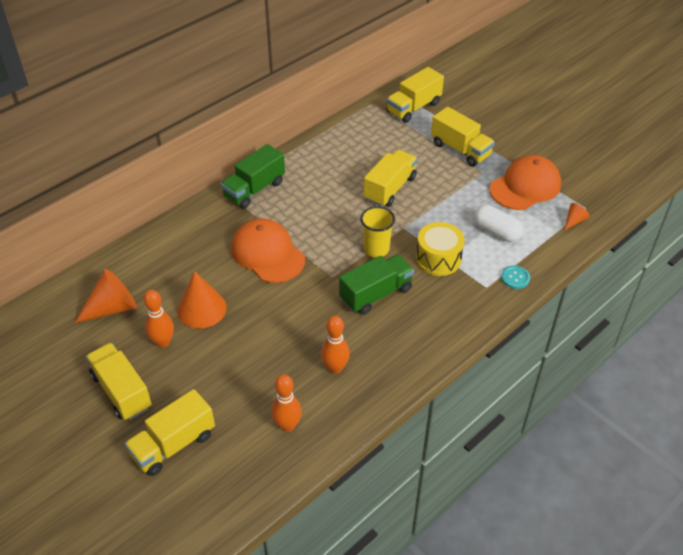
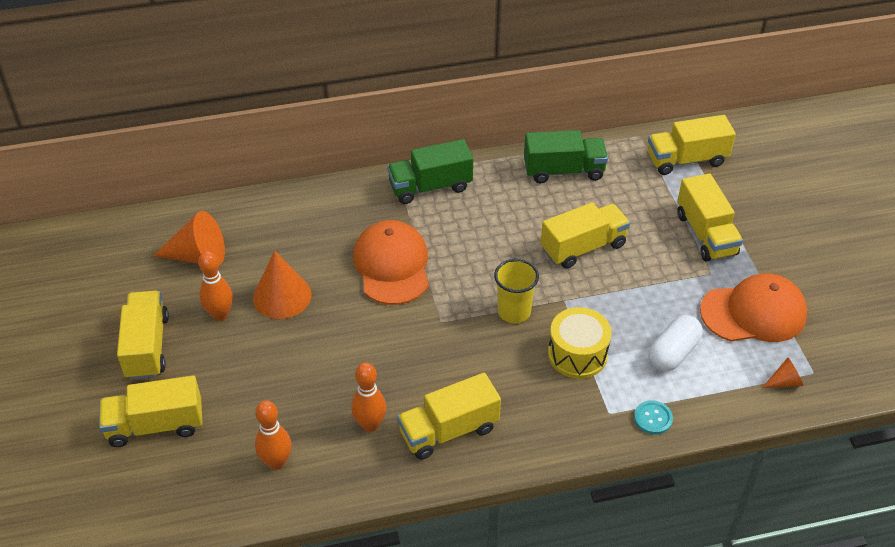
camera: 30 degrees right, 0 degrees up
green truck [339,255,414,315] -> green truck moved to [524,130,608,183]
white capsule [474,205,523,242] -> white capsule turned 60 degrees clockwise [649,315,703,372]
none -> yellow truck [397,373,501,460]

